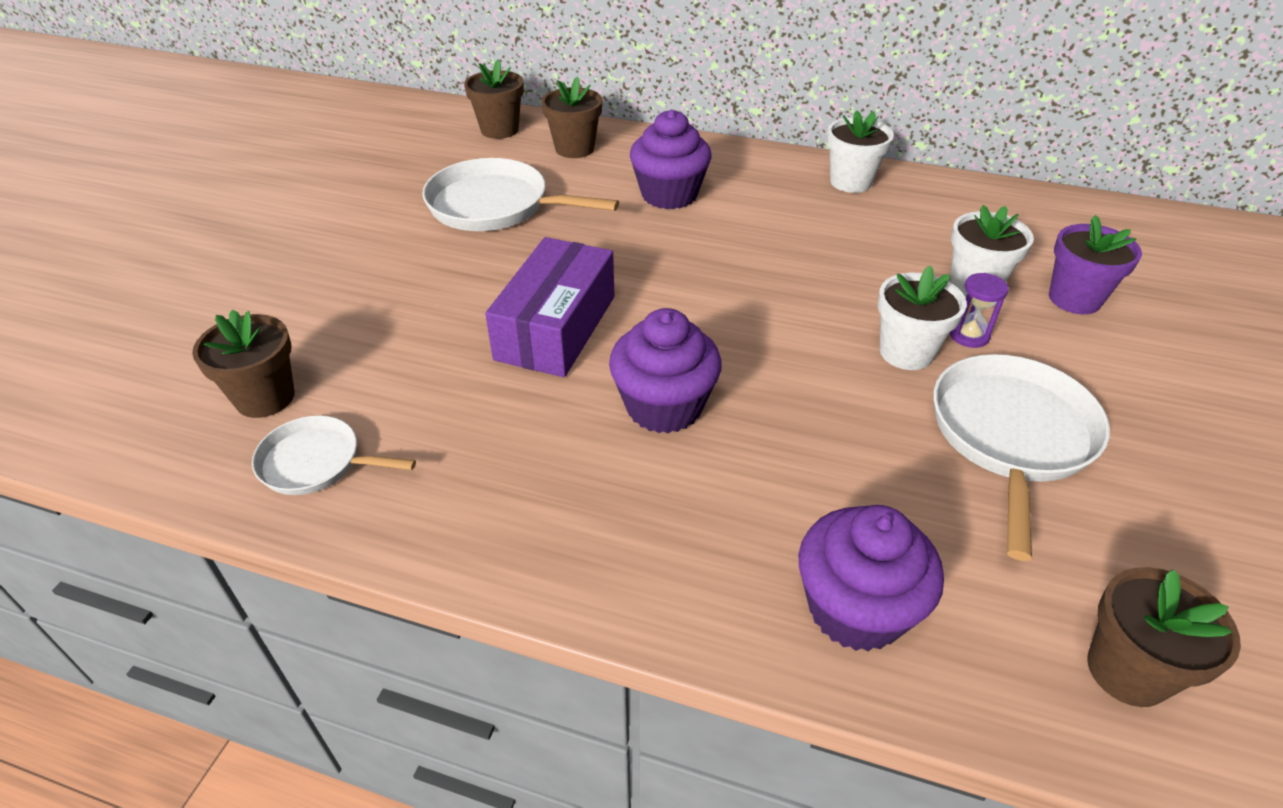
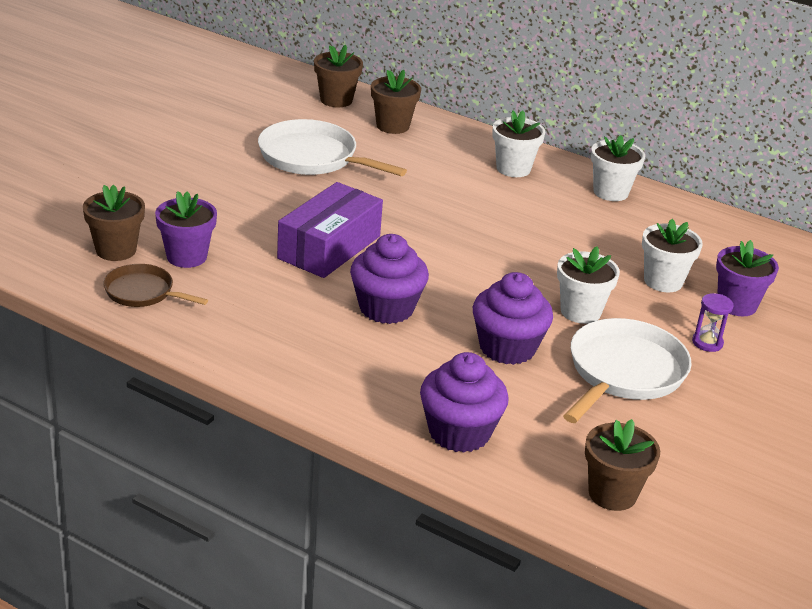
camera: 10 degrees right, 10 degrees down
white pan [252,415,416,495] -> brown pan [103,264,208,307]
purple cupcake [630,110,712,209] -> purple cupcake moved to [473,272,553,365]
purple hourglass [950,273,1009,348] -> purple hourglass moved to [692,293,734,352]
none -> purple flower pot [155,191,217,268]
none -> white flower pot [492,110,545,177]

